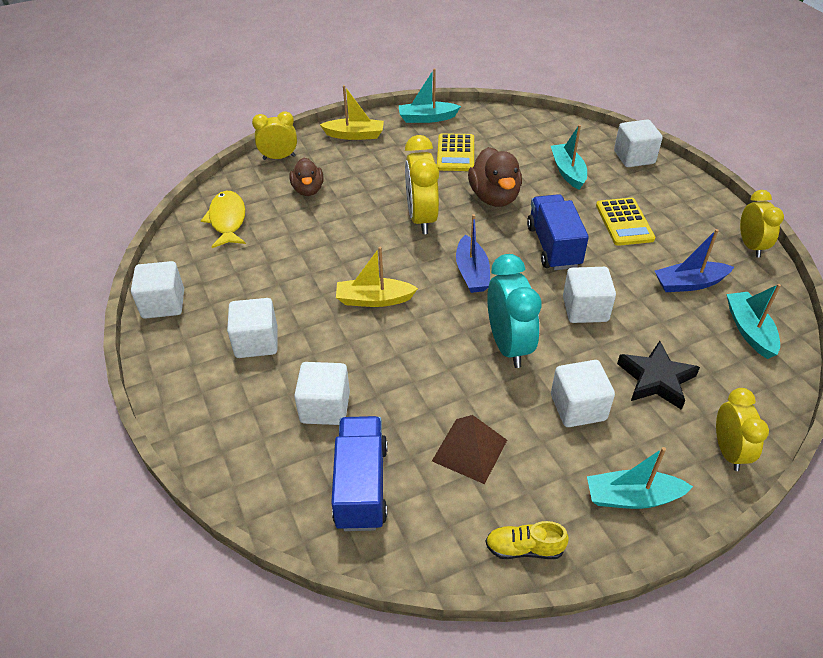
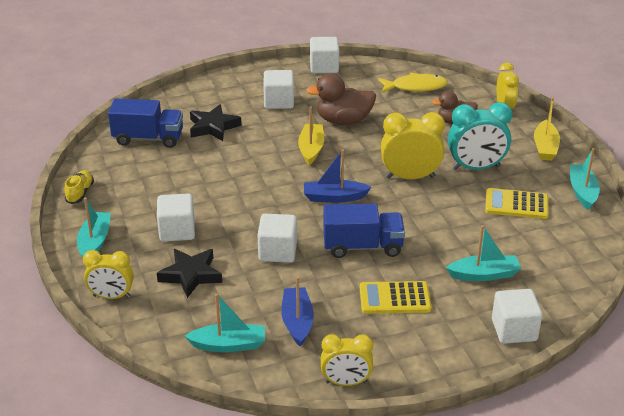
camera: 95 degrees right, 10 degrees down
white cube [294,362,350,425] -> black star [190,104,241,141]
brown pyramid [432,415,507,484] -> none
brown duck [468,147,522,207] -> brown duck moved to [306,73,376,125]
turquoise clock [487,254,542,368] -> turquoise clock moved to [448,102,512,170]

